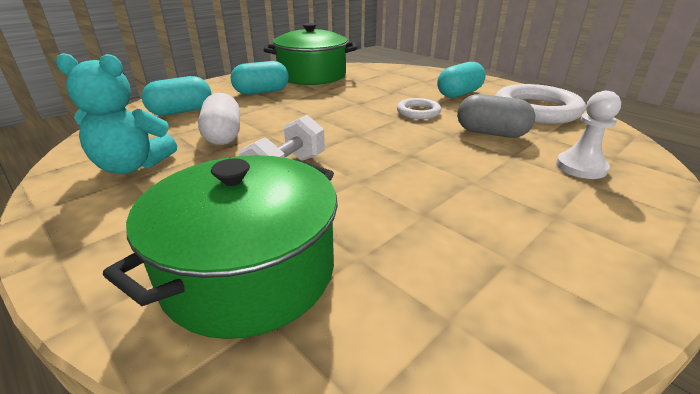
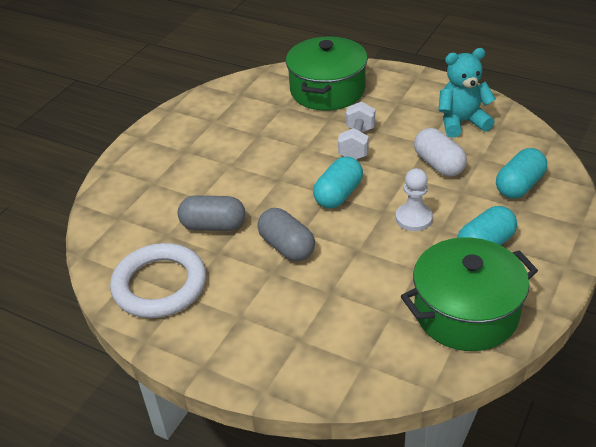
camera: 165 degrees right, 10 degrees up
white ring [397,98,441,119] -> grey capsule [257,208,315,261]
turquoise capsule [437,62,486,98] -> turquoise capsule moved to [313,156,363,209]
white pawn [556,91,621,179] -> white pawn moved to [396,168,433,231]

